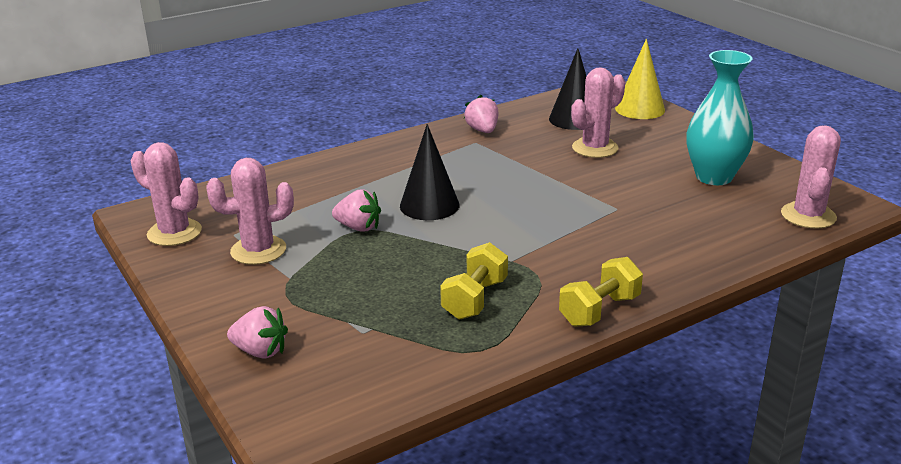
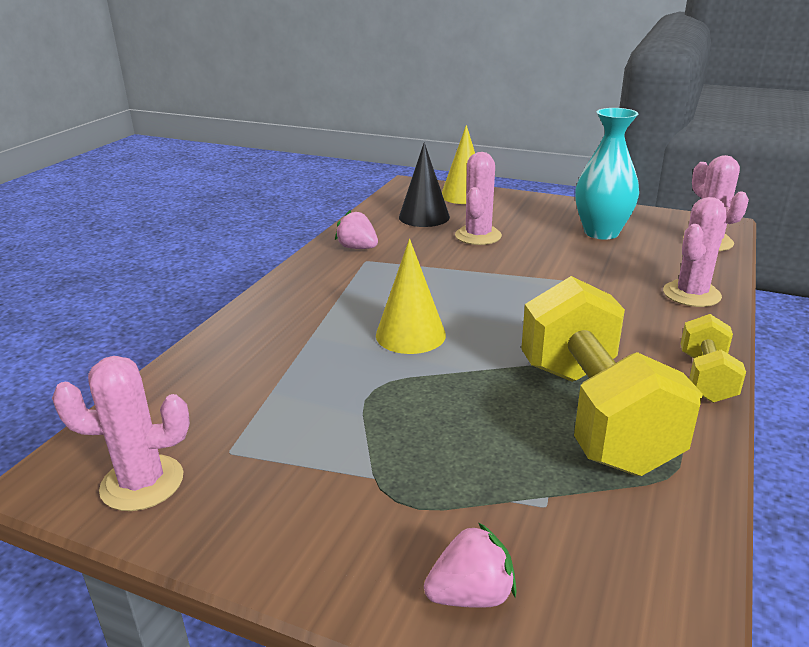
camera: 35 degrees left, 0 degrees up
pink cactus [206,158,294,265] -> pink cactus moved to [663,197,727,307]
pink strawberry [332,189,381,232] -> none
black cone [400,124,460,220] -> yellow cone [376,239,446,354]
yellow dumbbell [440,242,508,320] -> yellow dumbbell [521,276,703,476], size x2.03

